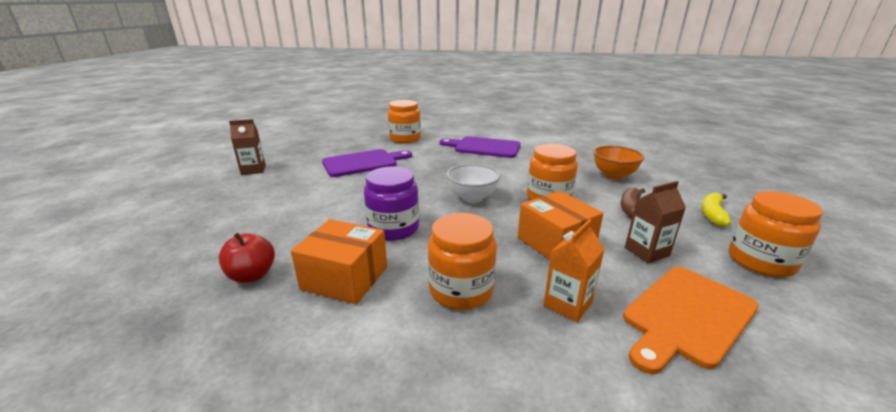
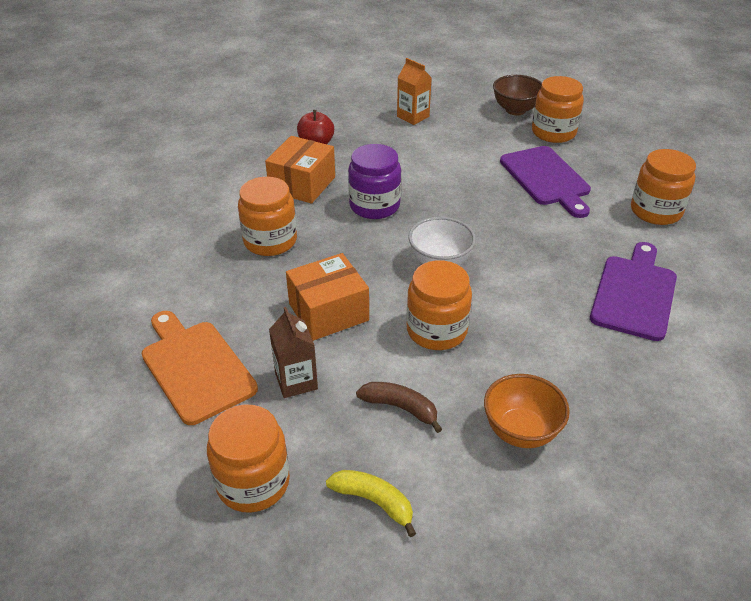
camera: 95 degrees right, 15 degrees up
brown carton [229,119,266,175] -> brown bowl [493,75,542,115]
orange carton [543,219,604,322] -> orange carton moved to [397,58,432,125]
none -> orange jar [532,76,584,143]

